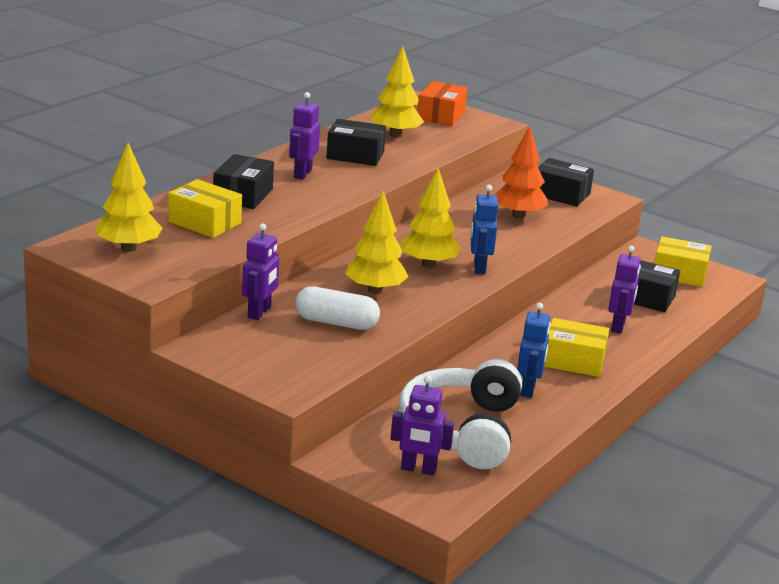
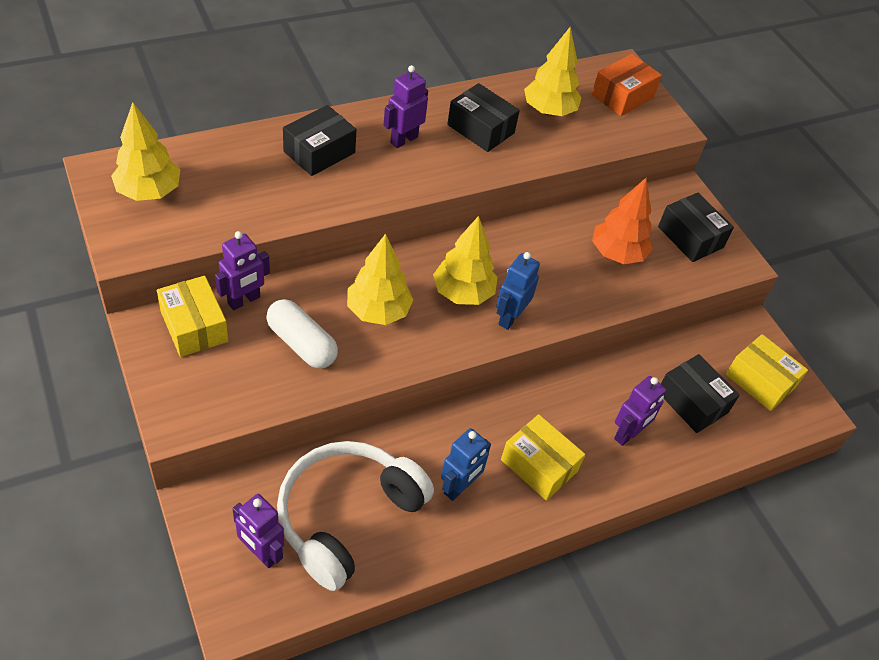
camera: 25 degrees right, 25 degrees up
yellow box [168,179,242,238] -> yellow box moved to [157,276,228,357]

